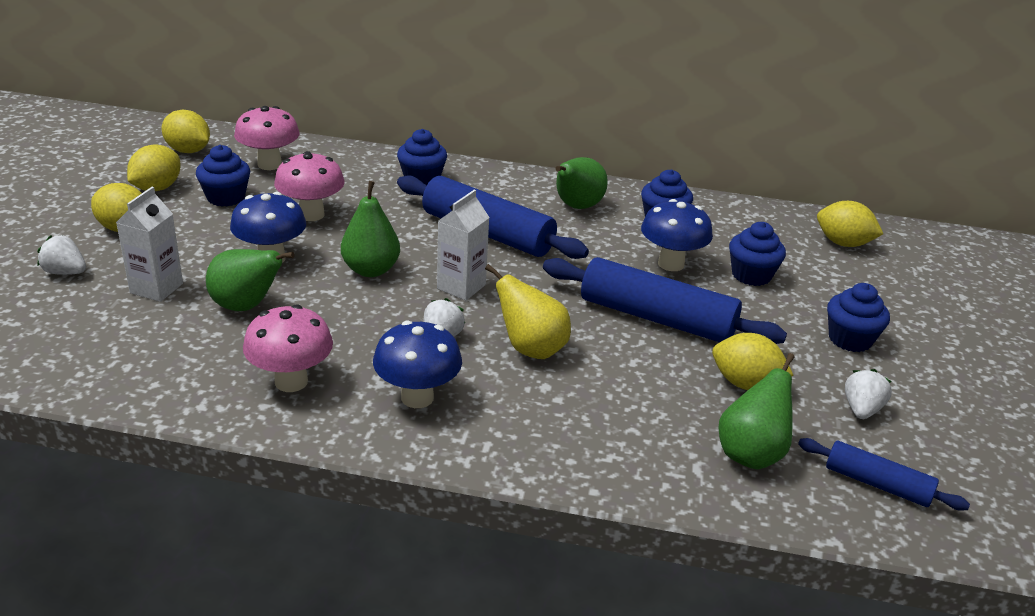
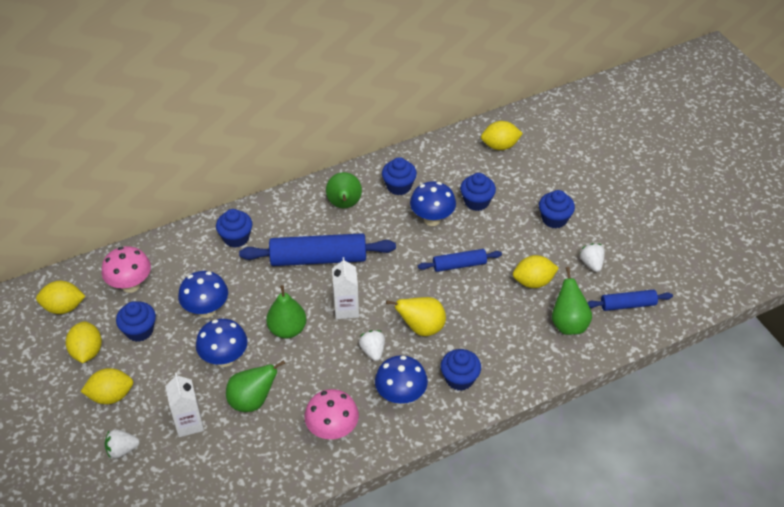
camera: 35 degrees left, 15 degrees up
pink mushroom [274,151,345,221] -> blue mushroom [178,271,228,318]
blue rolling pin [543,257,787,344] -> blue rolling pin [418,249,502,272], size x0.55
none -> blue cupcake [441,349,481,391]

